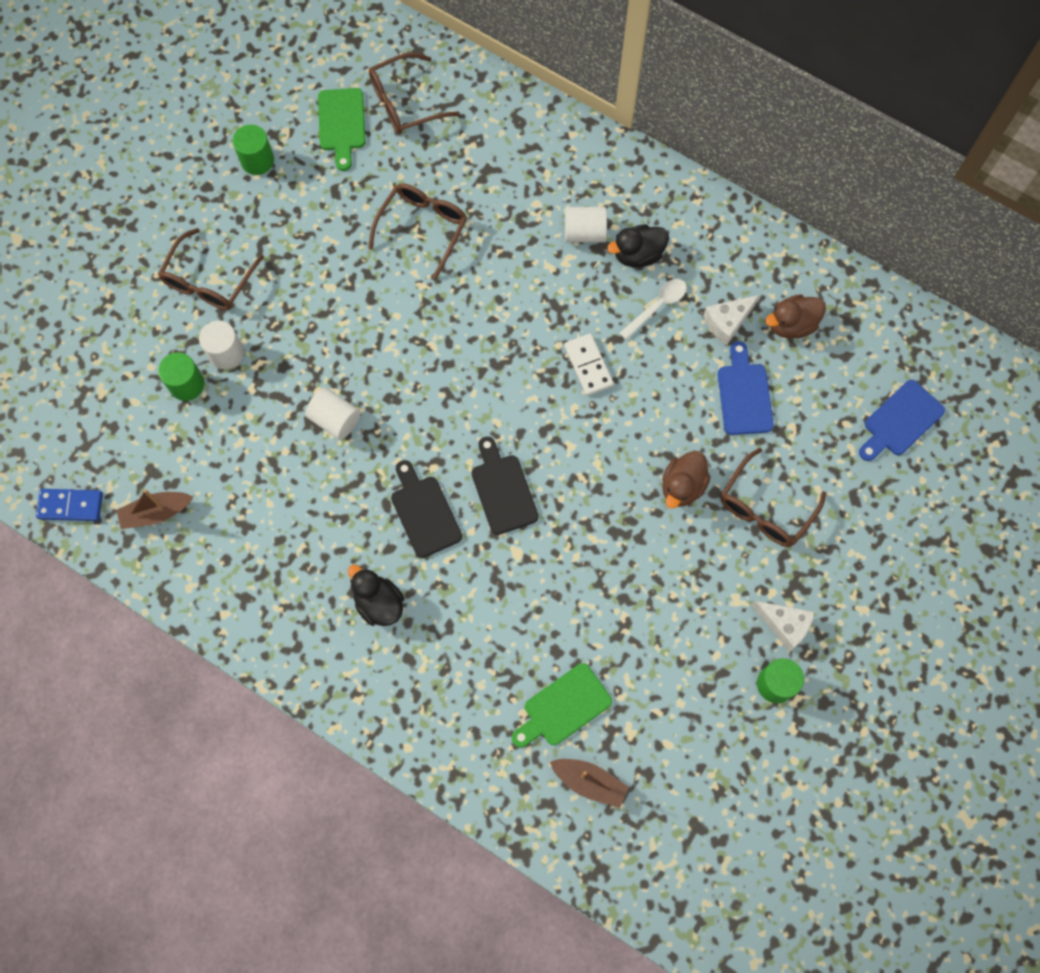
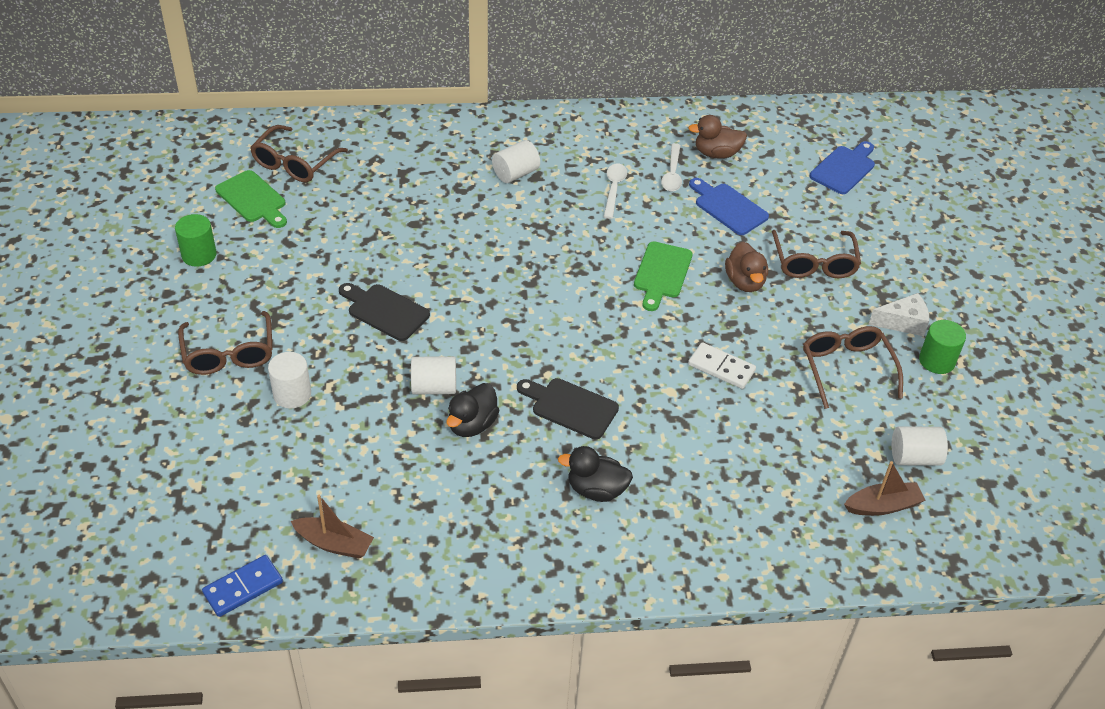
camera: 40 degrees left, 25 degrees down
brown boat [116,489,193,529] -> brown boat turned 105 degrees counterclockwise [291,495,374,559]
green cylinder [158,353,204,401] -> none
brown glasses [368,184,467,279] -> brown glasses moved to [803,326,903,409]
black cutting board [471,437,539,535] -> black cutting board moved to [339,283,430,341]
green cutting board [512,663,612,748] -> green cutting board moved to [634,241,693,311]
white domino [564,333,614,396] -> white domino moved to [688,342,756,389]
black duck [607,224,669,267] -> black duck moved to [446,383,500,437]
white cheese [703,295,759,346] -> white spoon [661,143,682,191]
brown duck [765,294,826,339] -> brown duck turned 60 degrees clockwise [688,115,747,159]
blue cutting board [859,380,945,461] -> blue cutting board turned 150 degrees counterclockwise [810,141,875,194]
none -> white cylinder [892,426,948,466]

